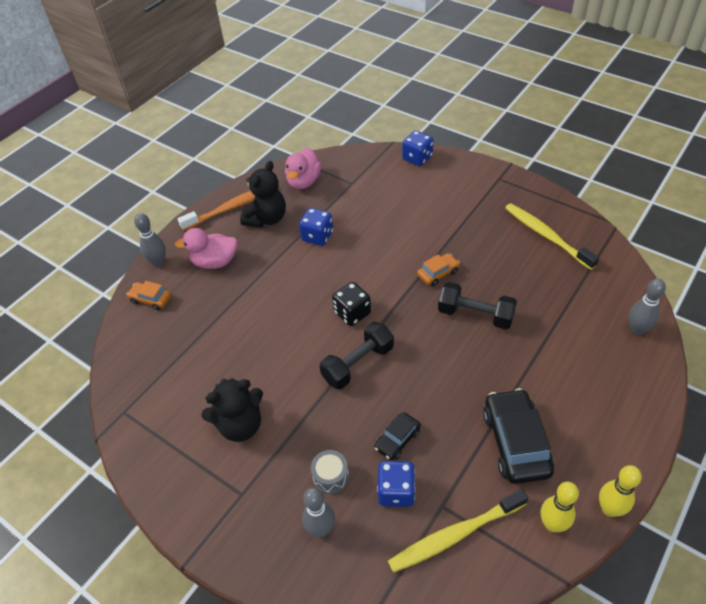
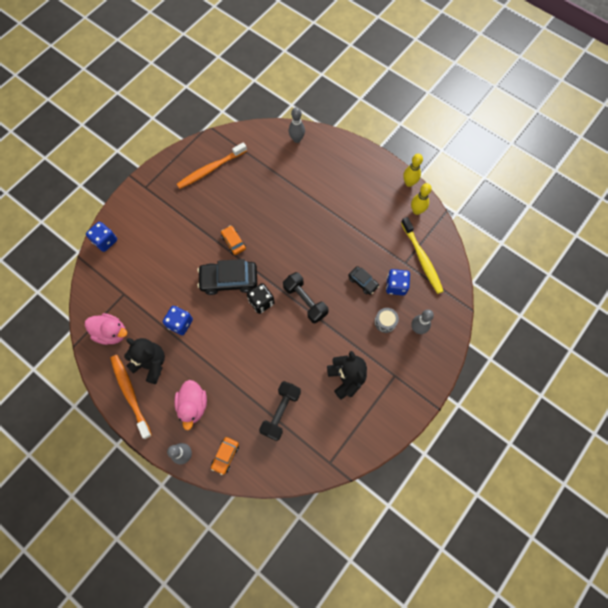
camera: 90 degrees left, 20 degrees up
black dumbbell [438,282,517,329] -> black dumbbell moved to [259,381,301,441]
black car [483,388,554,484] -> black car moved to [197,259,257,295]
yellow toothbrush [505,203,599,270] -> orange toothbrush [177,142,247,189]

